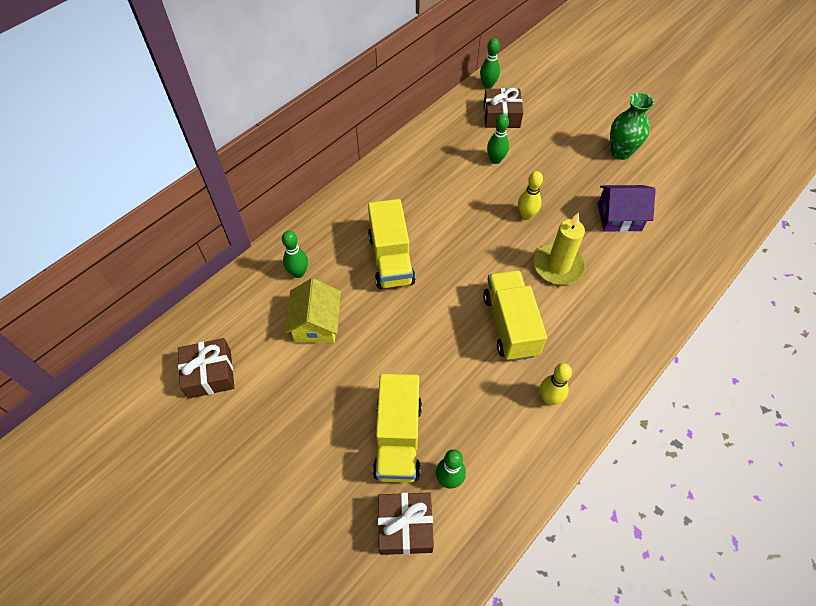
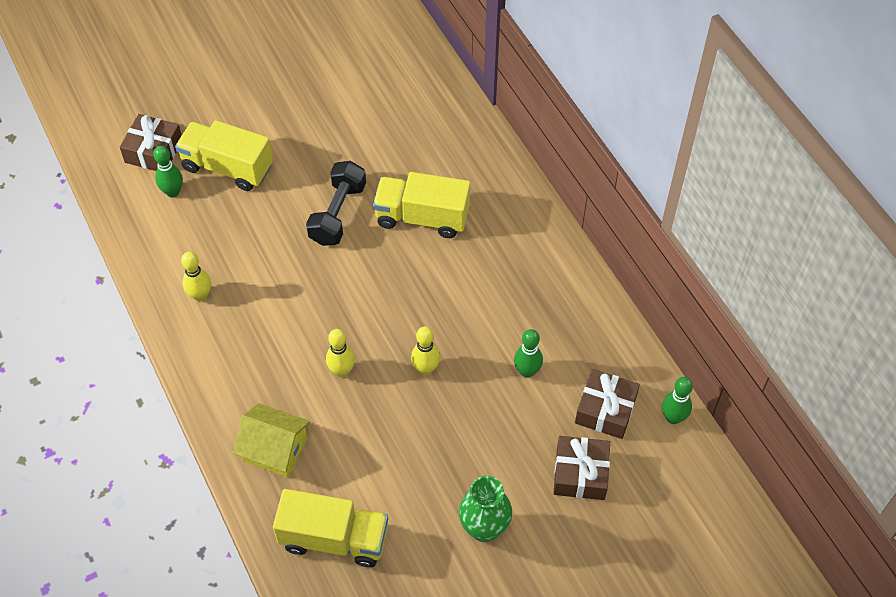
camera: 110 degrees right, 0 degrees up
brown gift [178,338,234,399] -> brown gift moved to [553,436,610,500]
green bowling pin [282,231,308,278] -> none
yellow house [285,278,341,343] -> yellow house moved to [233,403,310,478]
yellow truck [483,270,547,361] -> yellow truck moved to [273,489,388,567]
yellow candle [534,213,586,285] -> yellow bowling pin [326,329,355,377]
purple house [598,185,656,232] -> none
none -> black dumbbell [306,161,366,246]

